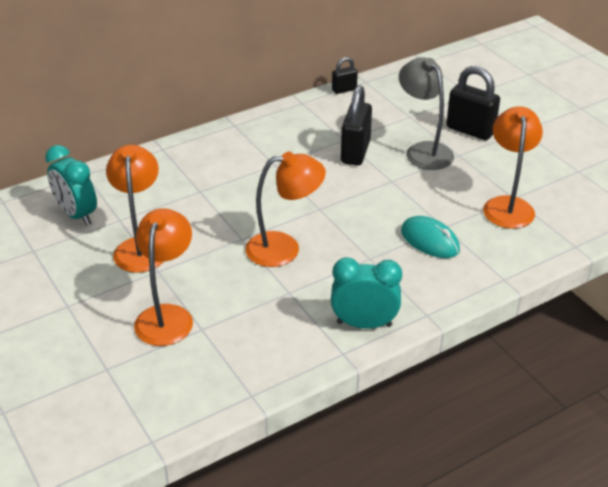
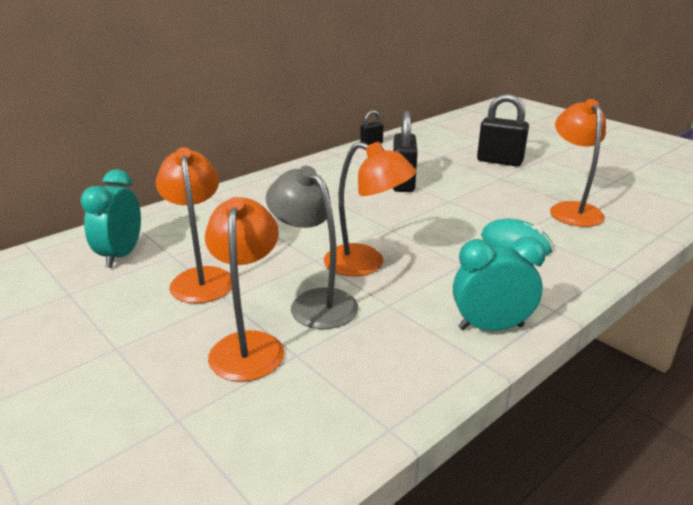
camera: 10 degrees left, 10 degrees down
turquoise clock [45,145,97,225] -> turquoise clock turned 60 degrees clockwise [80,169,141,268]
orange lamp [245,152,326,267] -> orange lamp turned 45 degrees clockwise [324,142,417,276]
grey lamp [399,57,454,170] -> grey lamp moved to [266,166,358,329]

